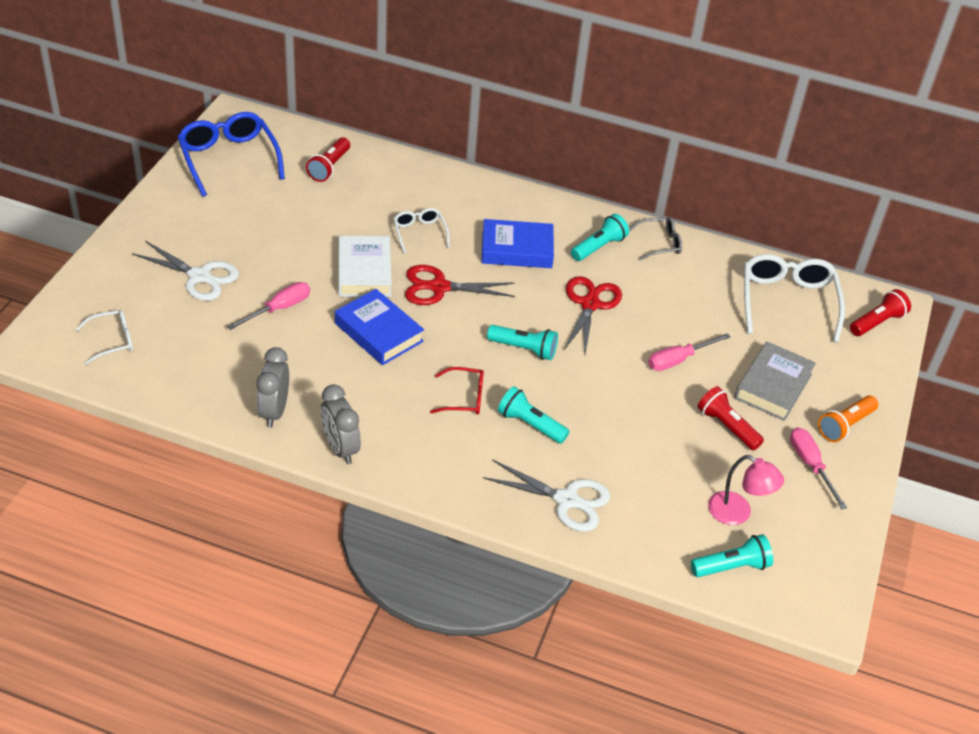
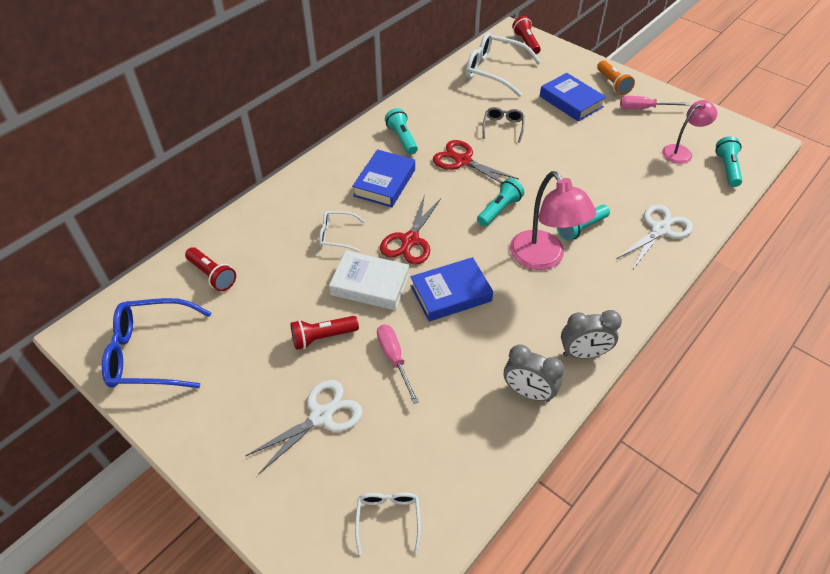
camera: 65 degrees left, 5 degrees up
red glasses [430,367,484,415] -> pink lamp [510,171,596,270]
grey glasses [629,217,682,260] -> grey glasses moved to [482,107,524,143]
pink screwdriver [648,333,731,371] -> none
red flashlight [698,386,764,450] -> red flashlight moved to [291,316,359,350]
grey book [734,342,816,421] -> blue book [540,73,606,122]

